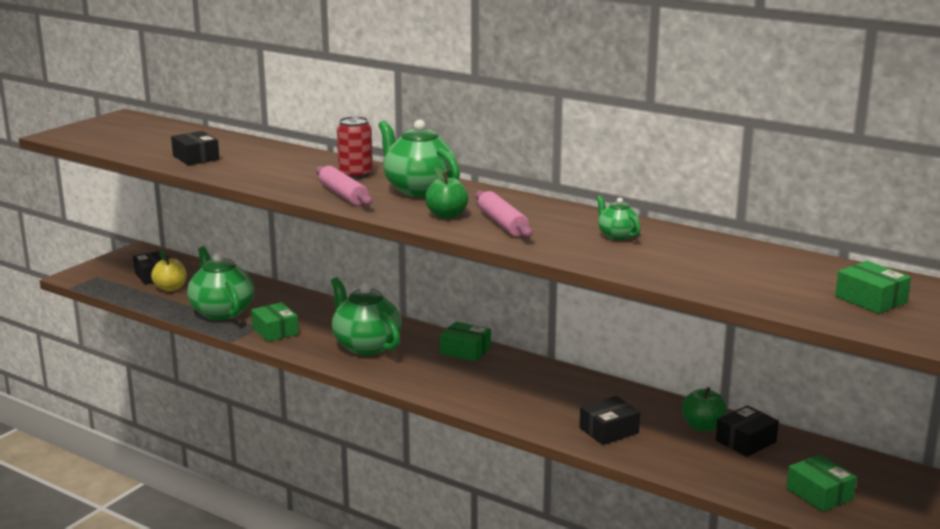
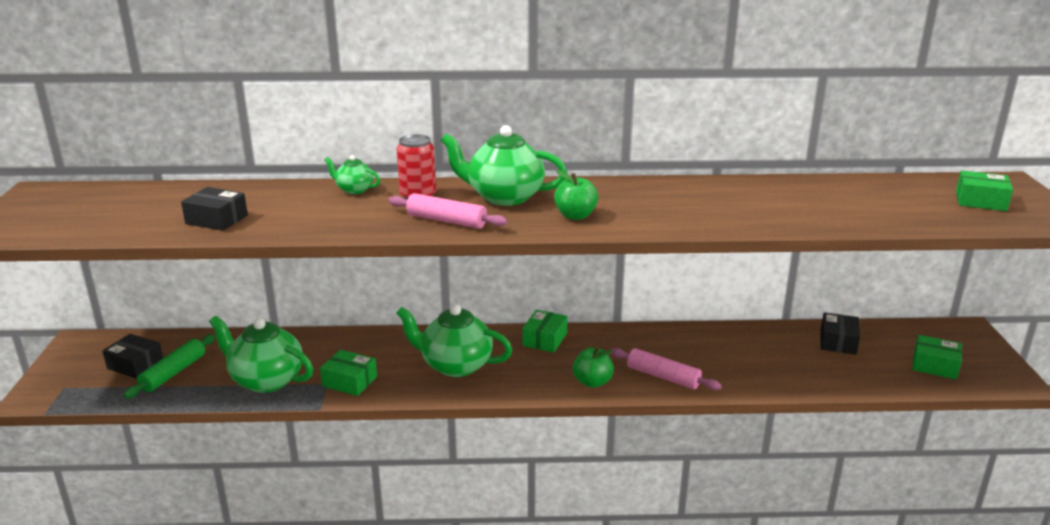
camera: 35 degrees left, 5 degrees up
yellow apple [151,250,187,292] -> green rolling pin [124,334,215,399]
green box [440,322,491,362] -> green box turned 60 degrees counterclockwise [522,310,568,352]
pink rolling pin [475,191,533,238] -> pink rolling pin moved to [610,348,722,390]
black box [579,396,640,445] -> none
green teapot [597,195,641,240] -> green teapot moved to [325,155,380,194]
green apple [682,387,727,431] -> green apple moved to [573,347,614,388]

